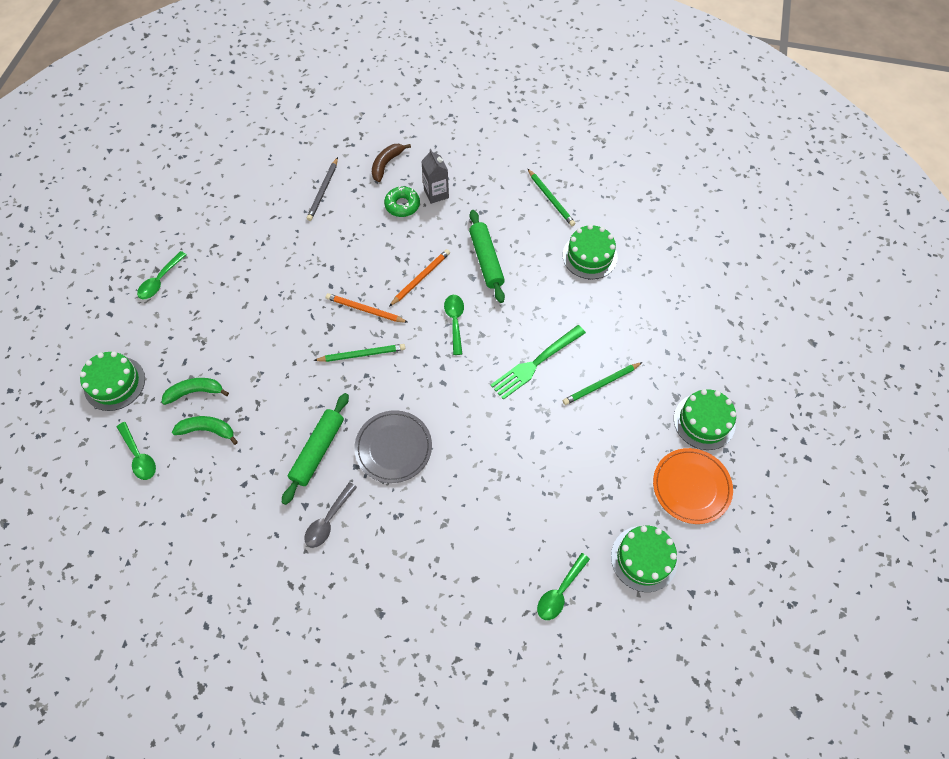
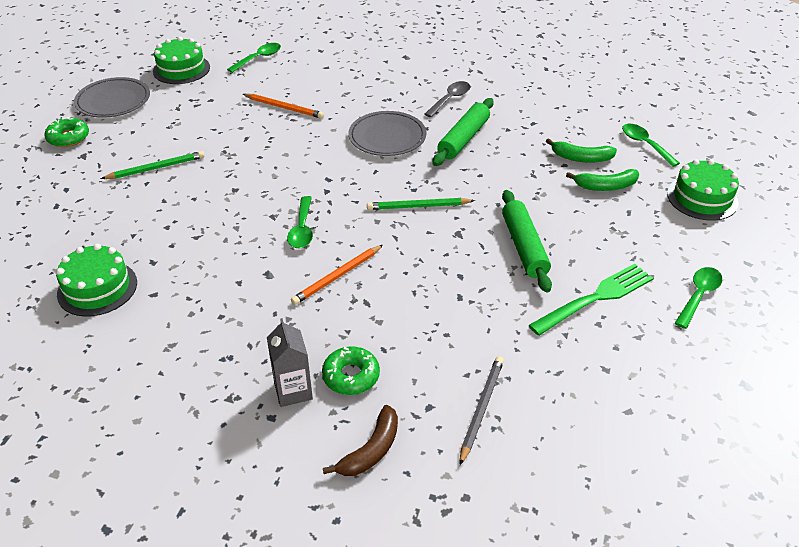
camera: 175 degrees left, 20 degrees down
orange pencil [326,293,408,323] -> orange pencil moved to [243,94,324,119]
green rolling pin [469,210,505,303] -> green rolling pin moved to [502,190,552,293]
green fork [491,325,586,400] -> green fork moved to [528,264,653,336]
green pencil [528,169,576,226] -> none
orange plate [653,448,733,524] -> grey plate [74,77,150,118]
green cake [674,389,736,450] -> green donut [45,117,89,147]

